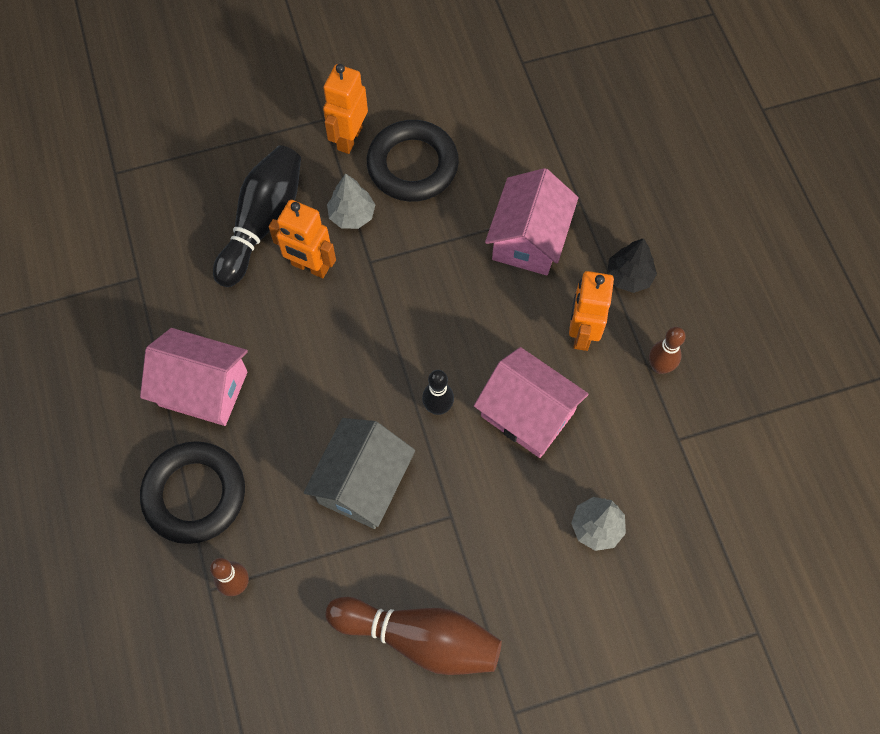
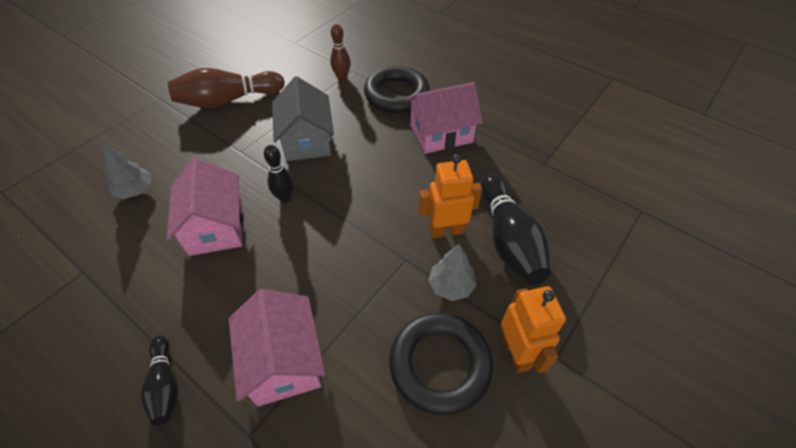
camera: 145 degrees right, 15 degrees down
pink house [474,347,588,458] -> pink house turned 75 degrees clockwise [167,158,243,256]
orange robot [569,271,614,351] -> none
black tree [607,238,657,293] -> black bowling pin [141,336,179,425]
brown bowling pin [649,327,686,374] -> none

